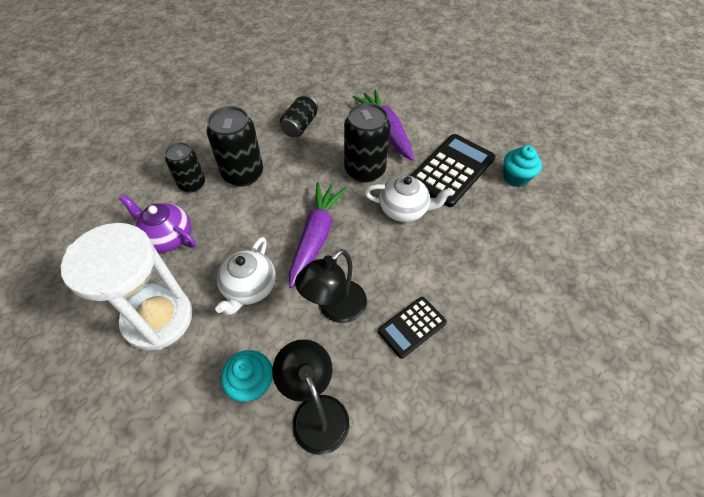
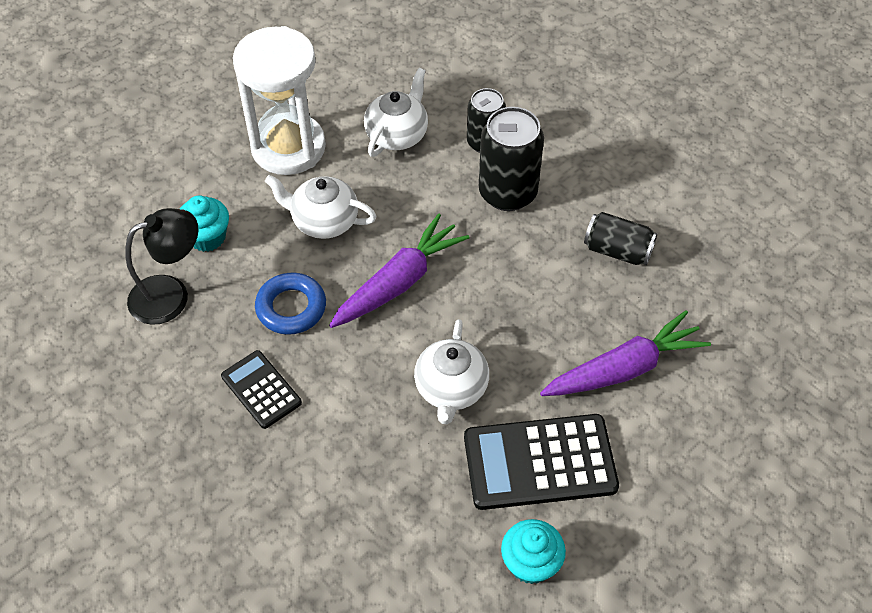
camera: 90 degrees right, 0 degrees up
purple teapot [119,194,196,253] -> white teapot [364,68,428,157]
purple carrot [289,182,346,288] -> purple carrot turned 60 degrees counterclockwise [329,214,470,328]
black lamp [295,249,367,323] -> blue ring [255,272,326,335]
black can [344,103,391,183] -> none
black calculator [411,134,495,207] -> black calculator turned 135 degrees clockwise [464,414,619,510]

